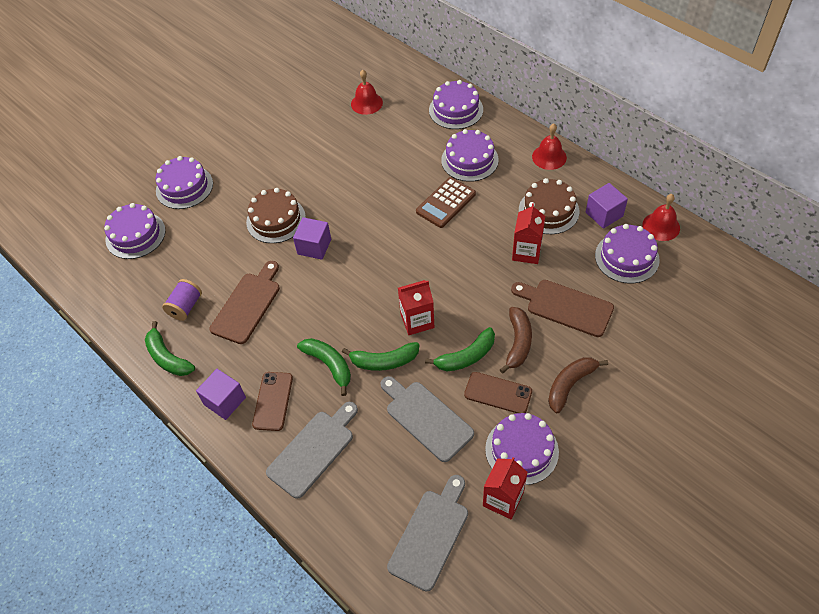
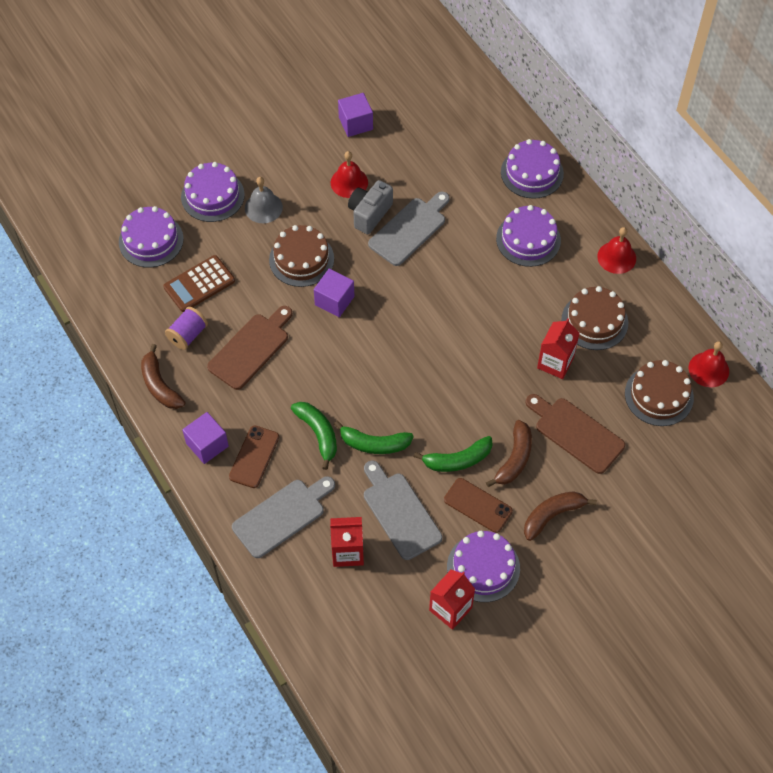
camera: 10 degrees right, 5 degrees up
green banana [145,321,195,376] -> brown banana [141,344,185,409]
red bell [351,70,383,115] -> red bell moved to [331,151,368,198]
grey cutting board [387,475,468,592] -> grey cutting board moved to [368,191,450,266]
red carton [398,280,434,335] -> red carton moved to [330,517,364,567]
brown calculator [416,177,476,228] -> brown calculator moved to [163,255,235,312]
purple cube [586,183,628,229] -> purple cube moved to [338,93,373,137]
purple cake [595,224,660,284] -> brown cake [625,360,694,426]
none -> grey bell [245,177,283,223]
none -> grey camera [348,180,393,234]

